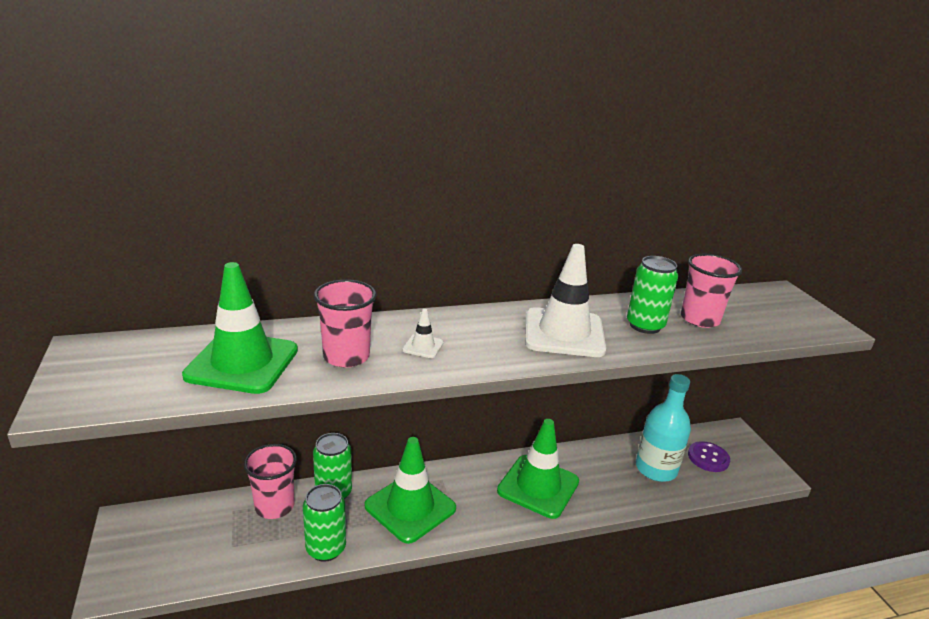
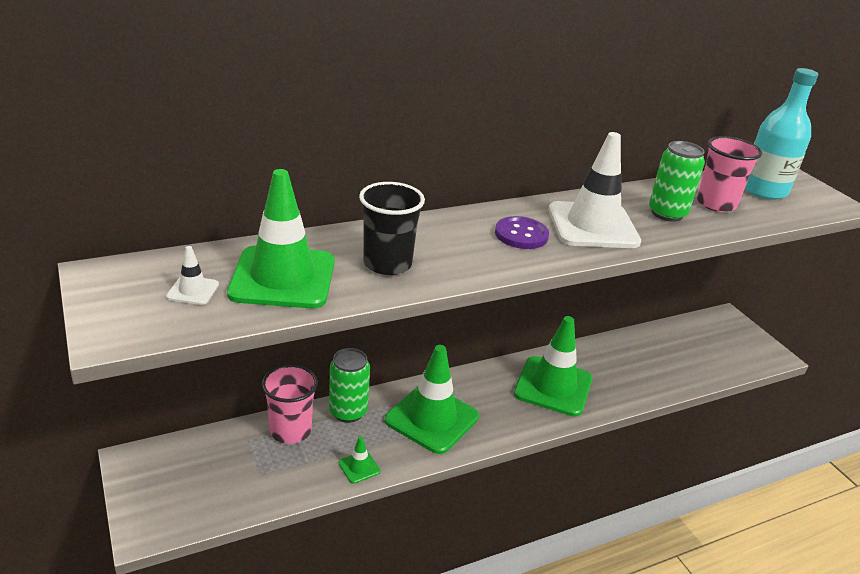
camera: 10 degrees left, 5 degrees up
green can [303,484,346,562] -> green traffic cone [338,436,380,484]
pink cup [314,280,376,367] -> black cup [359,182,425,275]
white traffic cone [402,309,444,358] -> white traffic cone moved to [166,246,219,305]
turquoise bottle [636,374,691,482] -> turquoise bottle moved to [745,68,818,200]
purple button [688,441,730,472] -> purple button moved to [495,216,549,249]

